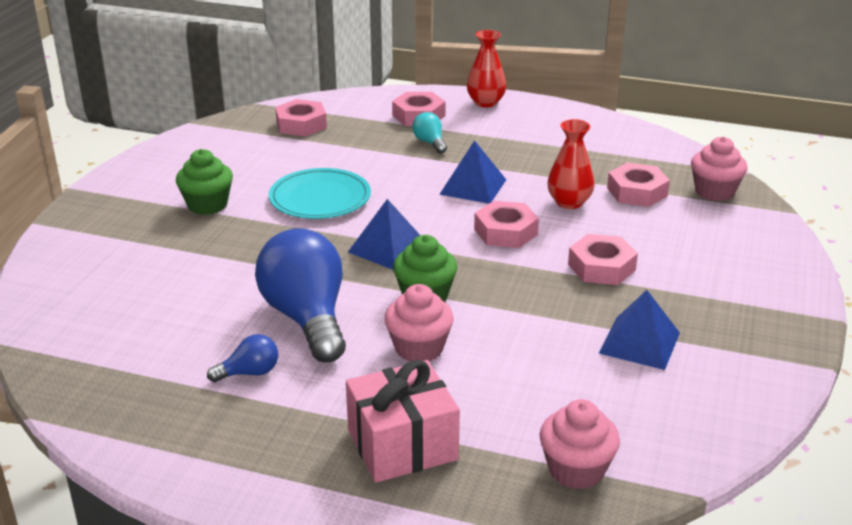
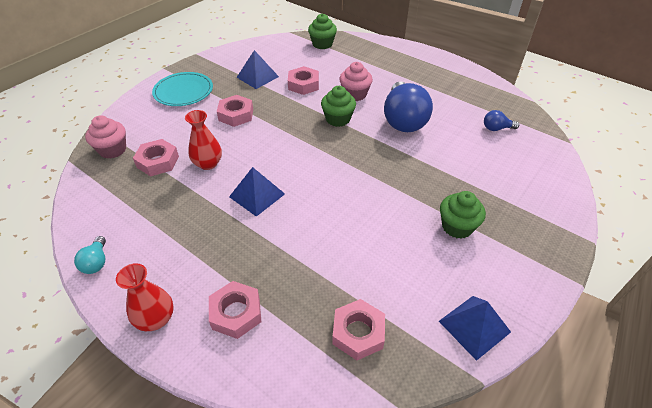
camera: 160 degrees left, 15 degrees up
blue light bulb [207,334,278,382] -> blue light bulb moved to [484,110,519,131]
turquoise plate [269,168,371,219] -> turquoise plate moved to [152,72,213,106]
pink gift [346,360,460,483] -> none
blue pyramid [348,199,420,270] -> blue pyramid moved to [439,296,511,361]
turquoise light bulb [412,112,447,153] -> turquoise light bulb moved to [74,236,106,274]
pink nut [474,201,539,248] -> pink nut moved to [288,66,319,95]
pink cupcake [540,399,620,489] -> green cupcake [308,13,337,49]

